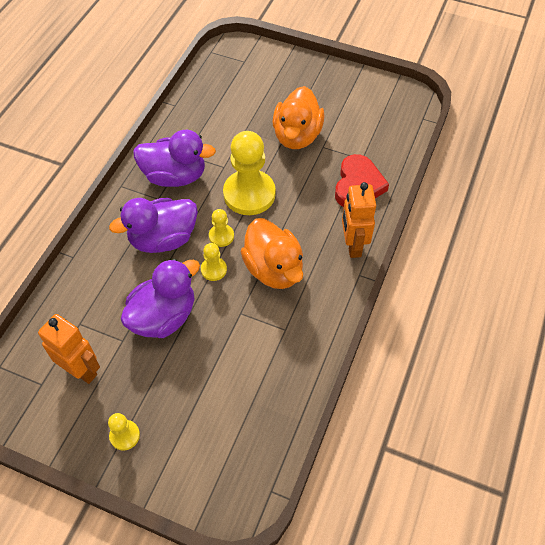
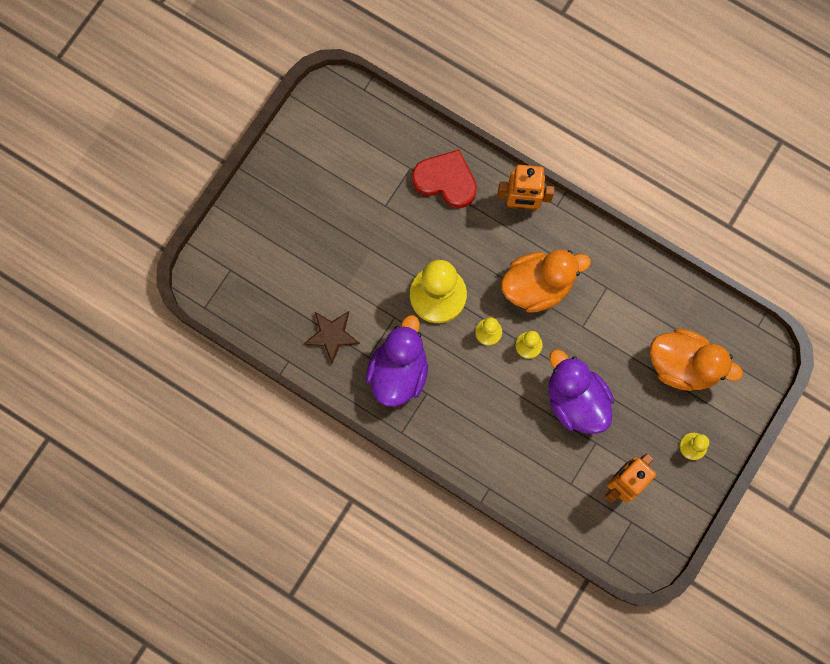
camera: 80 degrees left, 20 degrees up
purple duck [109,198,198,253] -> none
orange duck [273,86,325,149] -> orange duck moved to [650,329,743,391]
none -> brown star [304,311,360,363]

